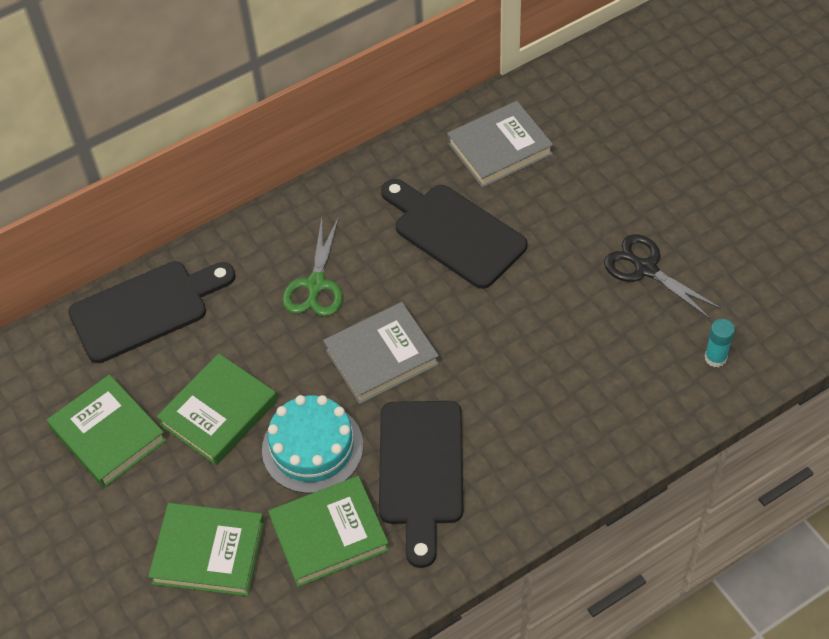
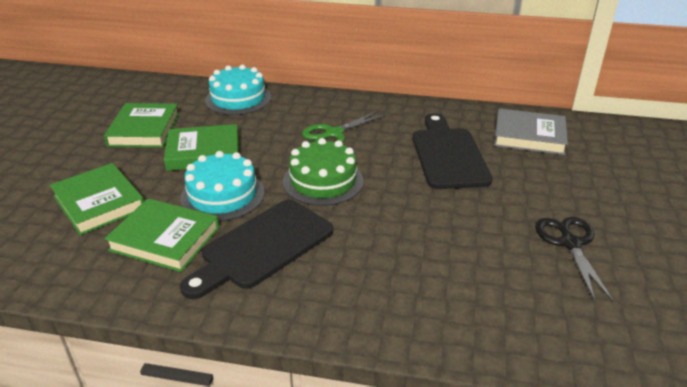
camera: 40 degrees right, 20 degrees down
black cutting board [68,261,236,363] -> turquoise cake [205,64,271,115]
grey book [323,302,439,404] -> green cake [283,138,364,206]
turquoise glue stick [705,319,735,367] -> none

